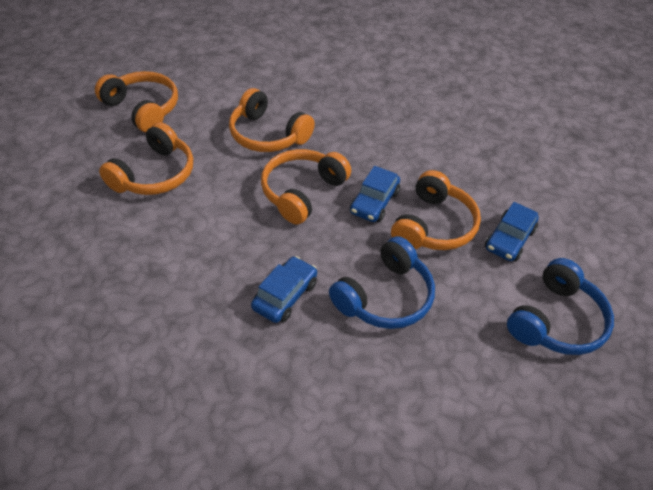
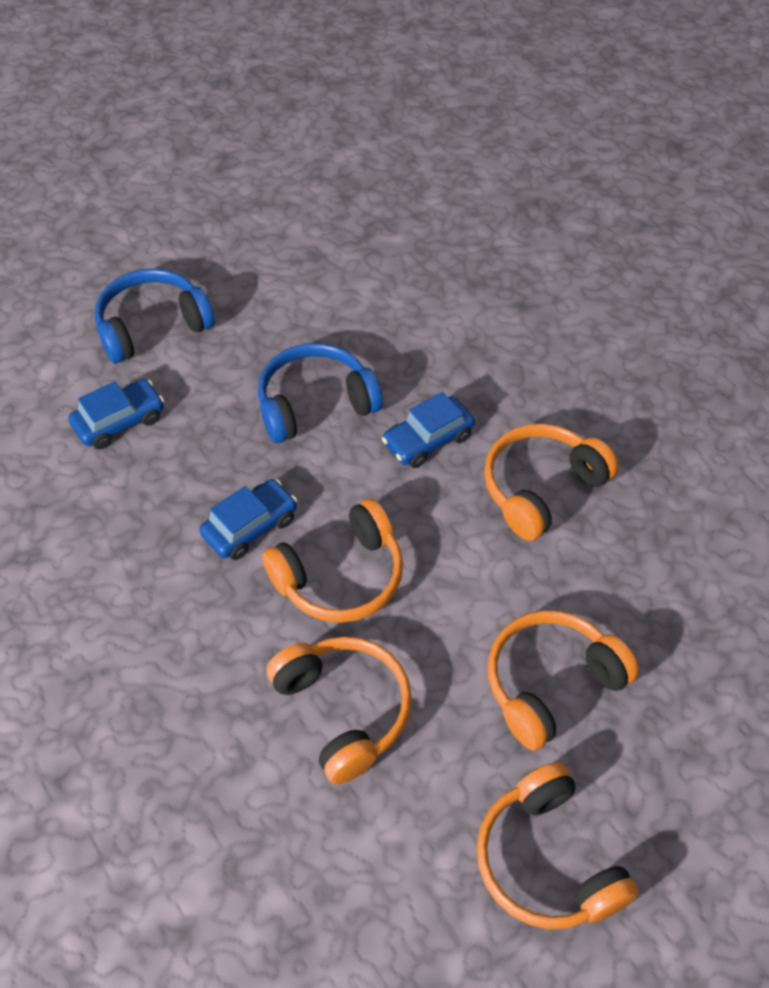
camera: 155 degrees left, 5 degrees up
orange headphones [391,170,481,250] -> orange headphones moved to [484,424,619,541]

